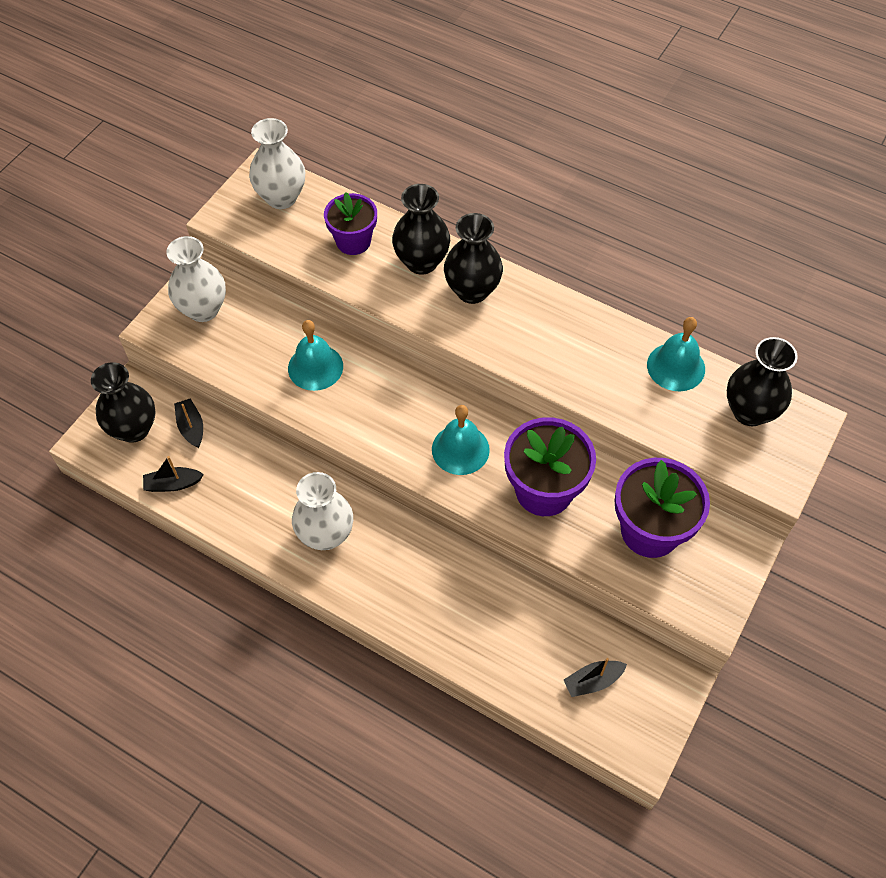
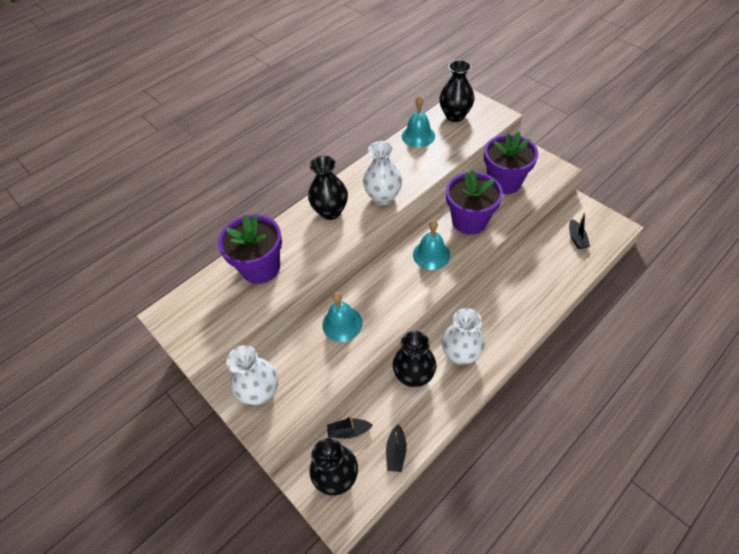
camera: 70 degrees left, 5 degrees down
white vase [249,118,305,209] -> white vase moved to [363,141,402,205]
purple flower pot [324,192,377,255] -> purple flower pot [218,214,282,284], size x1.53
black vase [392,184,450,275] -> black vase moved to [393,331,436,387]

